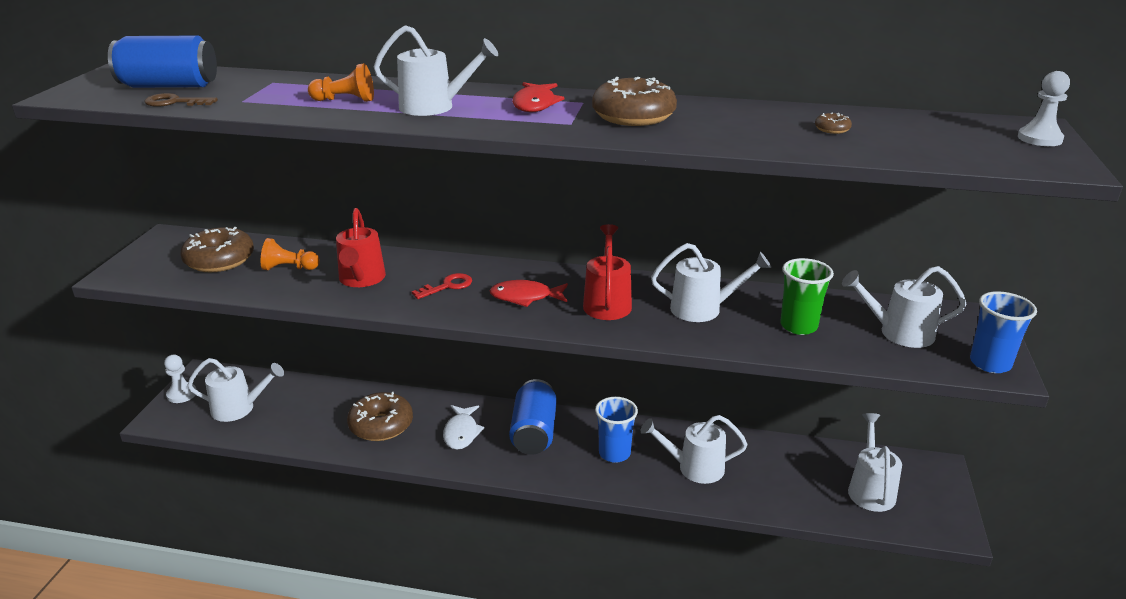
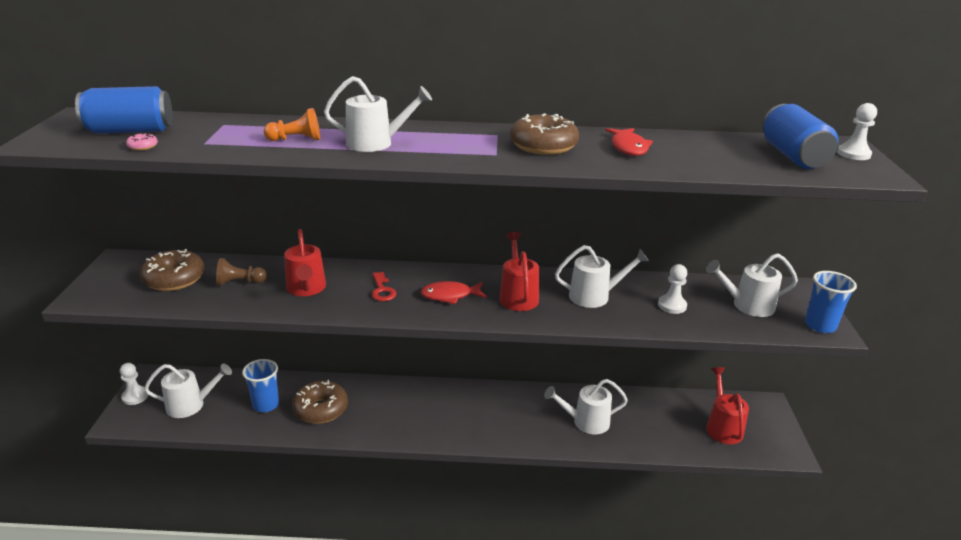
camera: 10 degrees left, 0 degrees up
brown key [144,93,218,107] -> pink donut [126,133,158,151]
orange pawn [261,238,320,270] -> brown pawn [216,258,267,286]
red key [412,273,472,299] -> red key turned 120 degrees clockwise [371,272,396,301]
white fish [443,405,485,450] -> none
blue can [509,379,557,455] -> blue can moved to [762,104,839,169]
red fish [512,82,564,112] -> red fish moved to [605,128,653,156]
blue cup [595,397,638,463] -> blue cup moved to [242,359,279,412]
green cup [780,258,834,335] -> white pawn [658,264,687,314]
brown donut [815,113,852,134] -> none
white watering can [848,413,902,512] -> red watering can [706,367,749,444]

